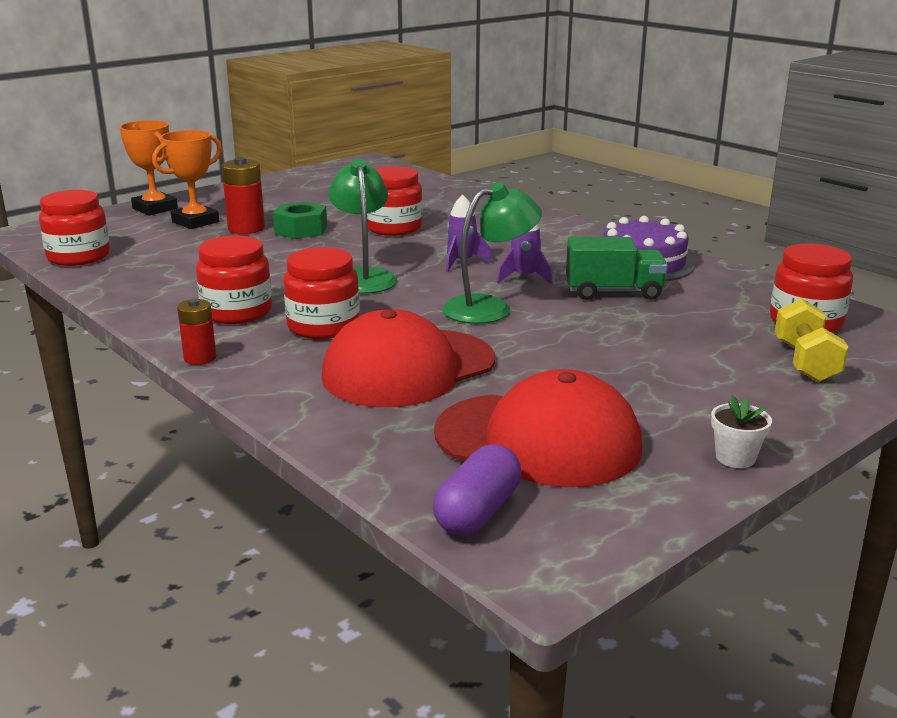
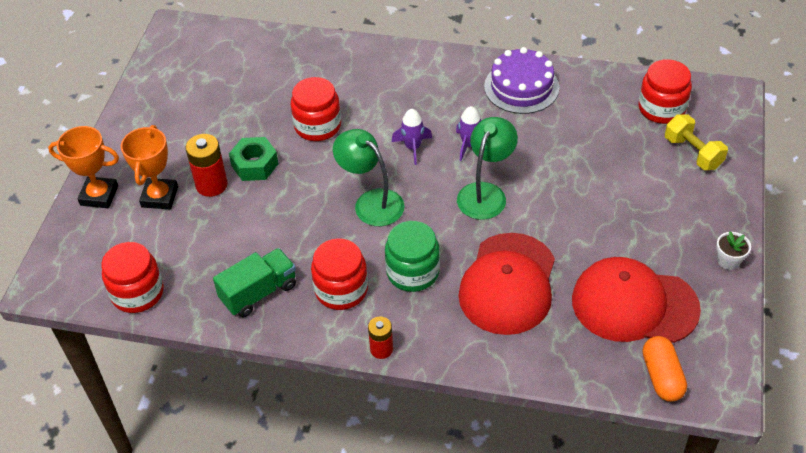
camera: 35 degrees left, 25 degrees up
red jar [284,247,360,339] -> green jar [385,221,440,292]
purple capsule [433,444,521,536] -> orange capsule [643,336,687,402]
red cap [434,369,642,487] -> red cap turned 150 degrees counterclockwise [572,257,701,343]
green truck [566,237,668,300] -> green truck moved to [213,248,296,317]

